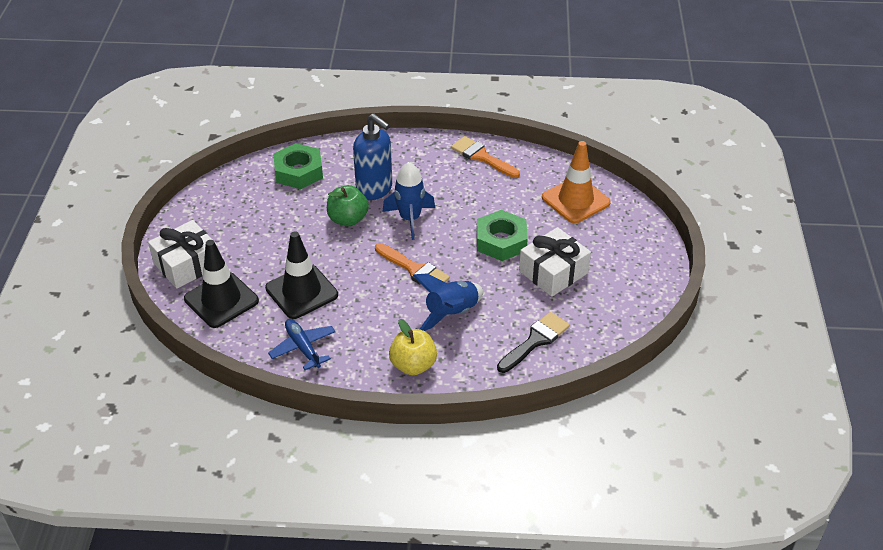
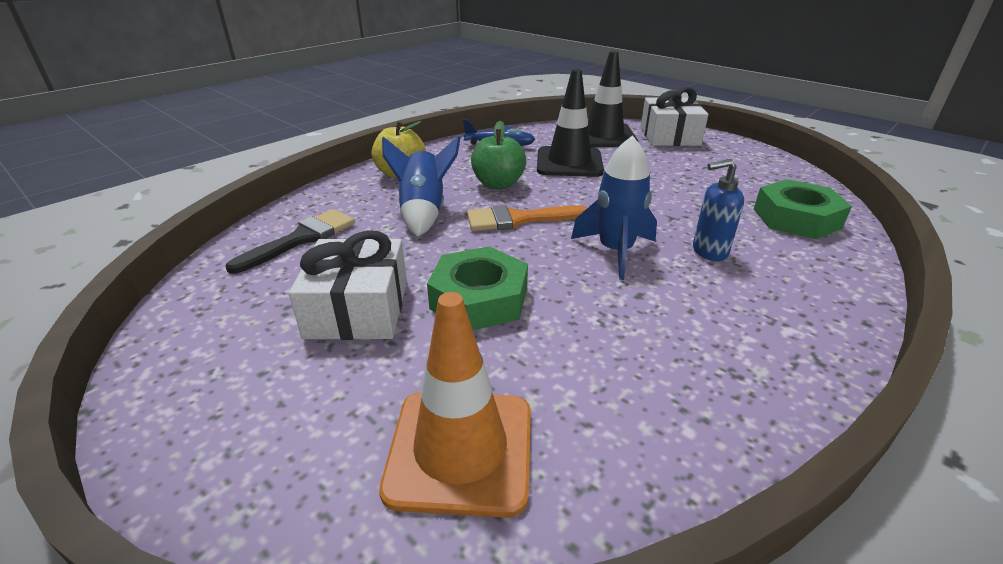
camera: 130 degrees right, 10 degrees down
green apple [327,185,369,226] -> green apple moved to [471,121,526,190]
blue soap dispenser [353,113,392,200] -> blue soap dispenser [693,159,744,261], size x0.61
orange brush [451,136,520,178] -> none
black brush [497,312,570,373] -> black brush turned 135 degrees counterclockwise [225,209,355,274]

